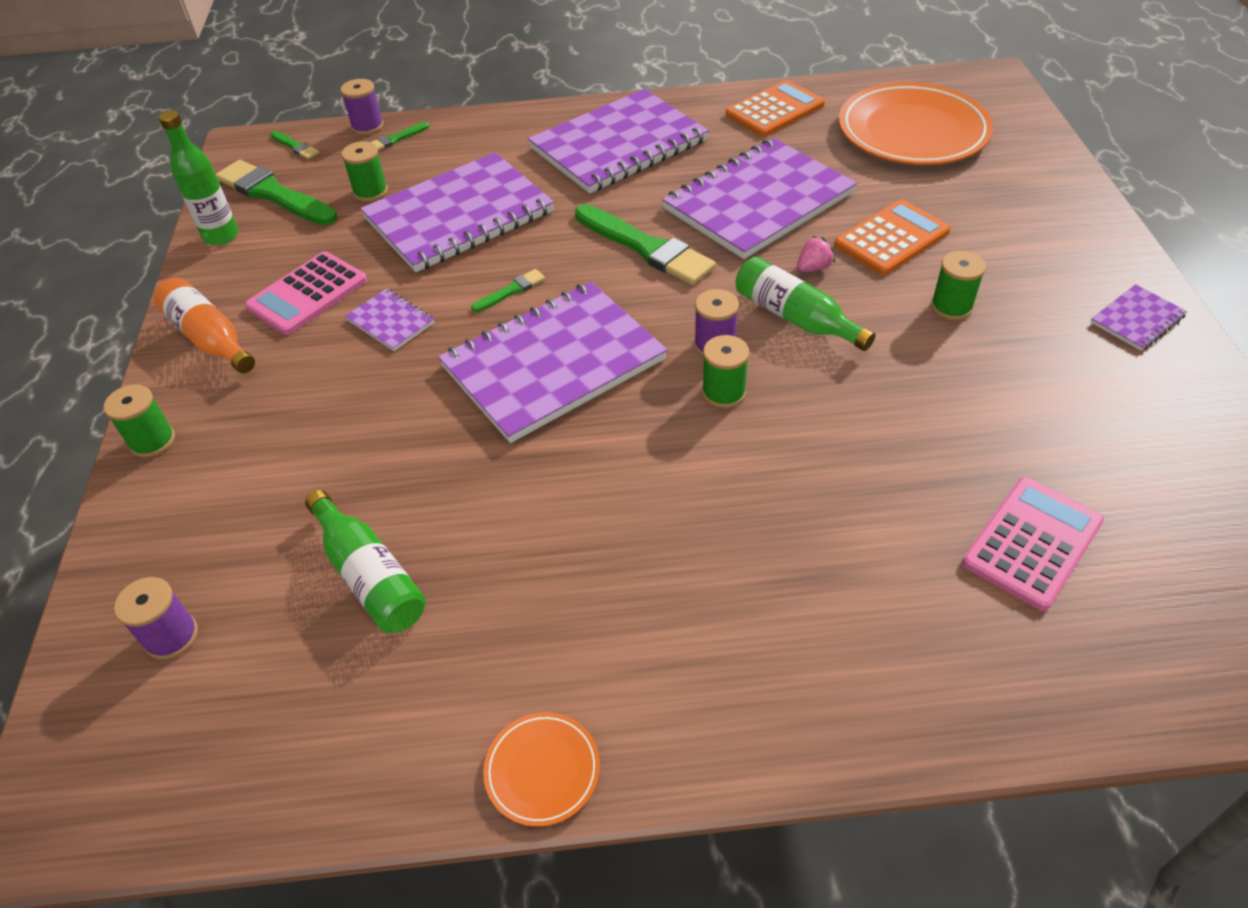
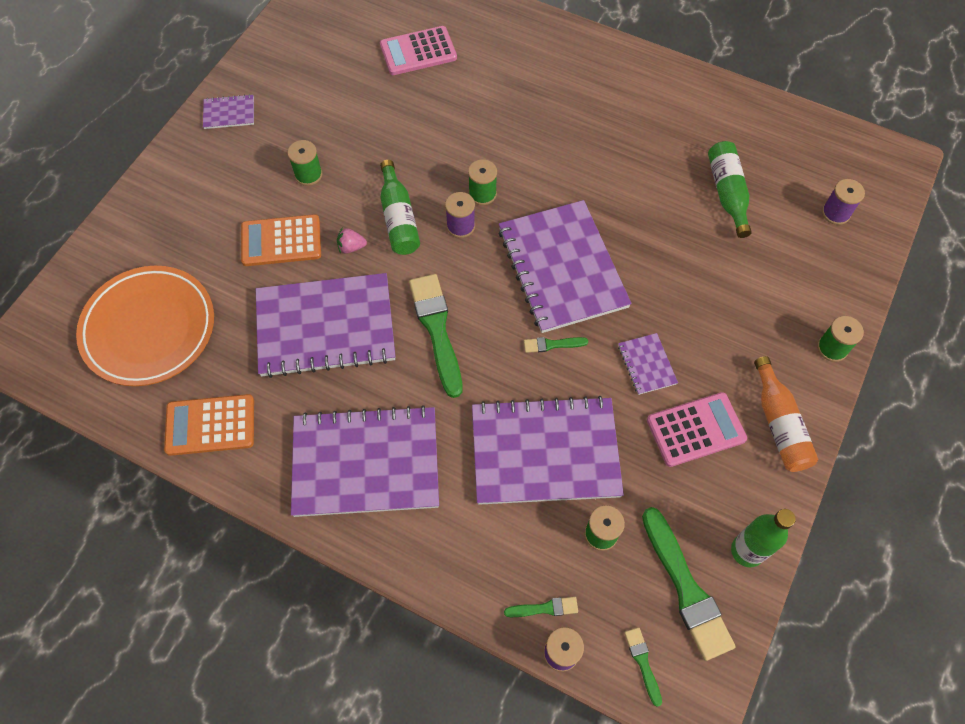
camera: 150 degrees left, 15 degrees up
purple notebook [438,282,668,443] -> purple notebook turned 75 degrees clockwise [498,200,632,333]
orange plate [483,712,600,827] -> none

